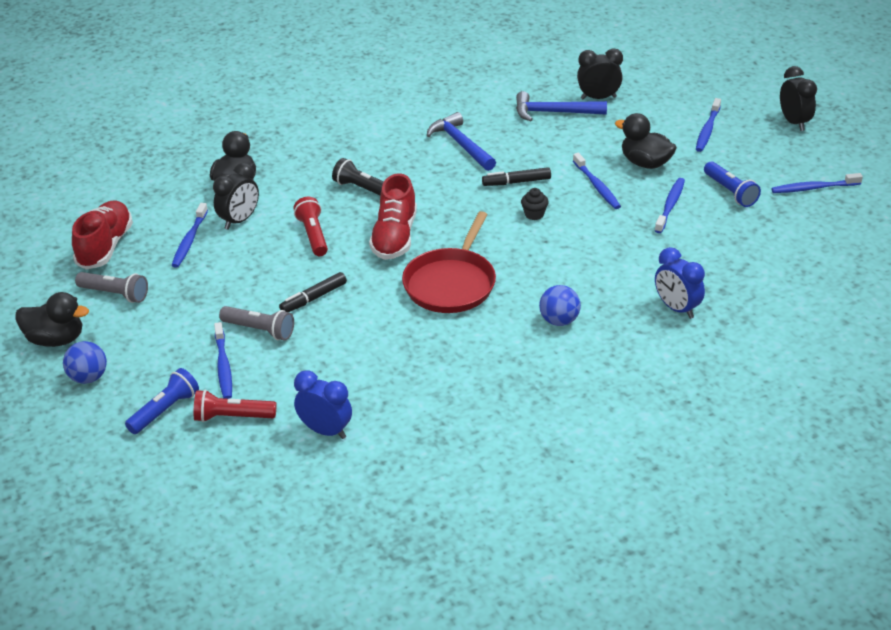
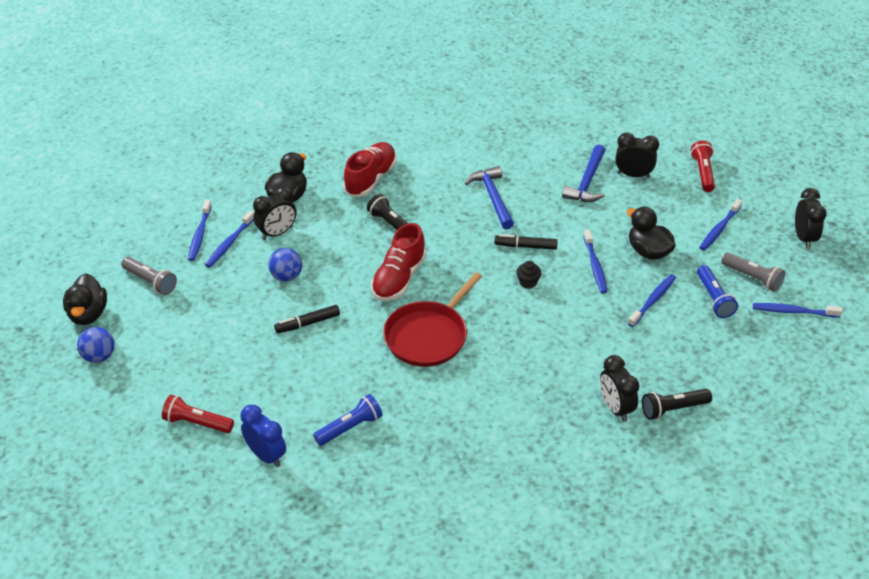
camera: 15 degrees right, 5 degrees up
black duck [15,292,89,347] -> black duck turned 60 degrees clockwise [63,273,107,325]
red shoe [72,200,133,270] -> red shoe moved to [343,142,396,197]
blue flashlight [125,368,199,434] -> blue flashlight moved to [313,394,382,446]
blue toothbrush [214,322,232,399] -> blue toothbrush moved to [188,200,212,261]
grey flashlight [219,306,294,341] -> grey flashlight moved to [721,252,785,292]
red flashlight [293,197,328,256] -> red flashlight moved to [691,140,715,192]
blue hammer [516,91,607,121] -> blue hammer turned 90 degrees counterclockwise [562,144,605,202]
blue ball [539,285,581,326] -> blue ball moved to [268,248,302,282]
blue clock [655,247,705,319] -> black clock [600,355,639,422]
none -> black flashlight [642,389,712,420]

